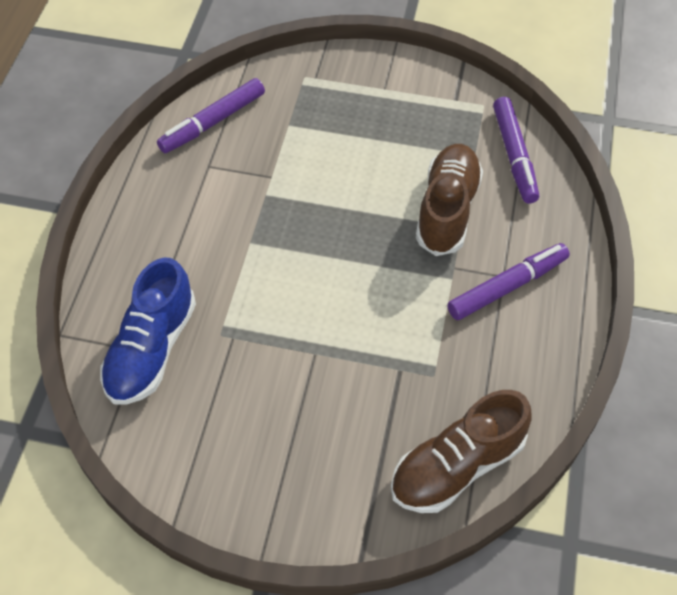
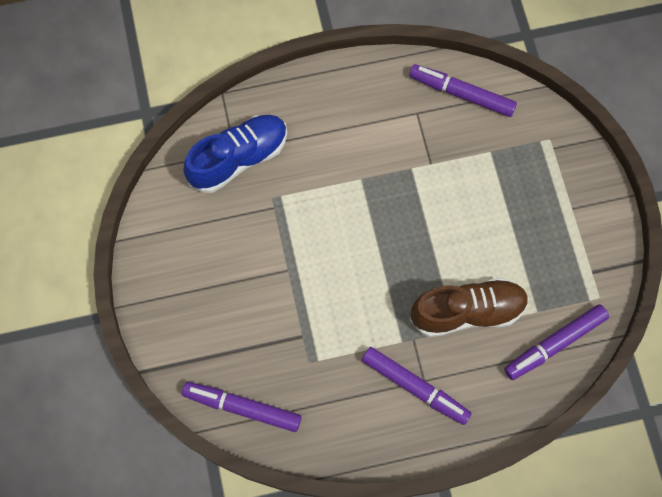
camera: 65 degrees right, 15 degrees up
blue shoe [100,257,196,405] -> blue shoe turned 150 degrees clockwise [183,115,287,193]
brown shoe [391,390,532,513] -> purple marker [182,382,302,432]

